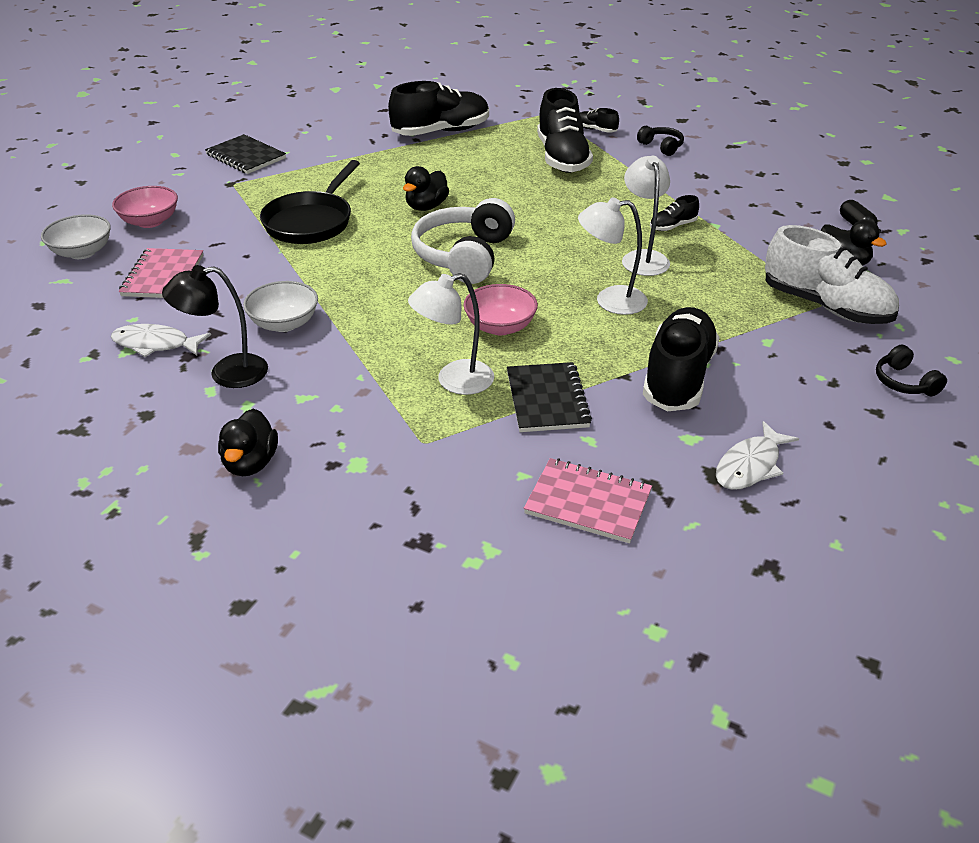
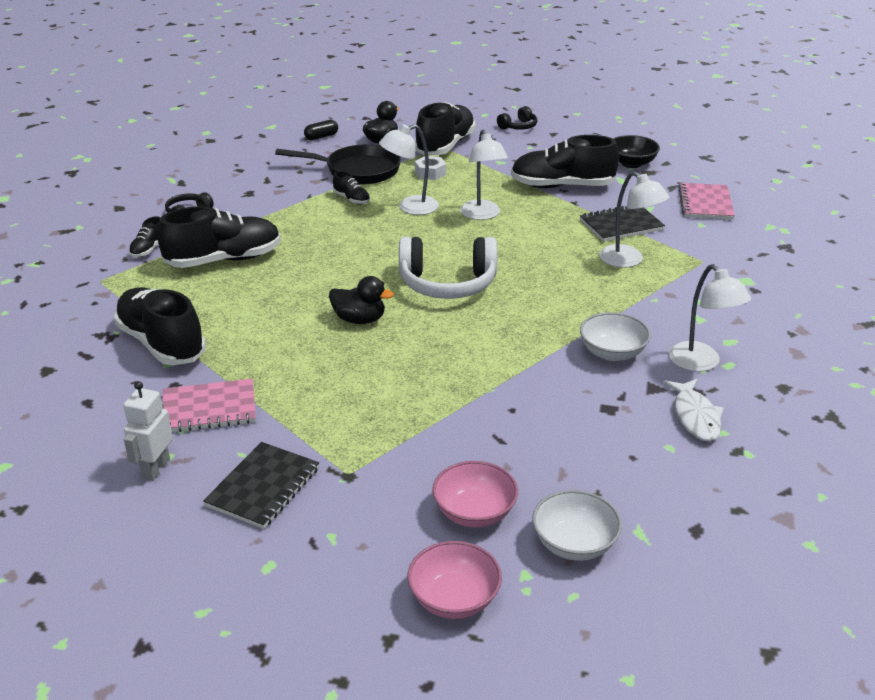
camera: 105 degrees left, 5 degrees down
pink notebook [119,248,203,298] -> pink notebook moved to [163,379,256,432]
black lamp [162,265,268,388] -> white lamp [669,264,751,372]
black duck [218,408,278,476] -> none
black pan [260,160,360,244] -> black pan moved to [275,144,401,185]
pink bowl [463,284,538,335] -> pink bowl moved to [408,541,502,619]
white fish [716,421,799,490] -> black bowl [613,135,660,168]
white shoe [765,225,899,324] -> black shoe [415,102,476,155]
none -> white robot [123,381,173,481]
none -> white nut [415,156,446,180]

